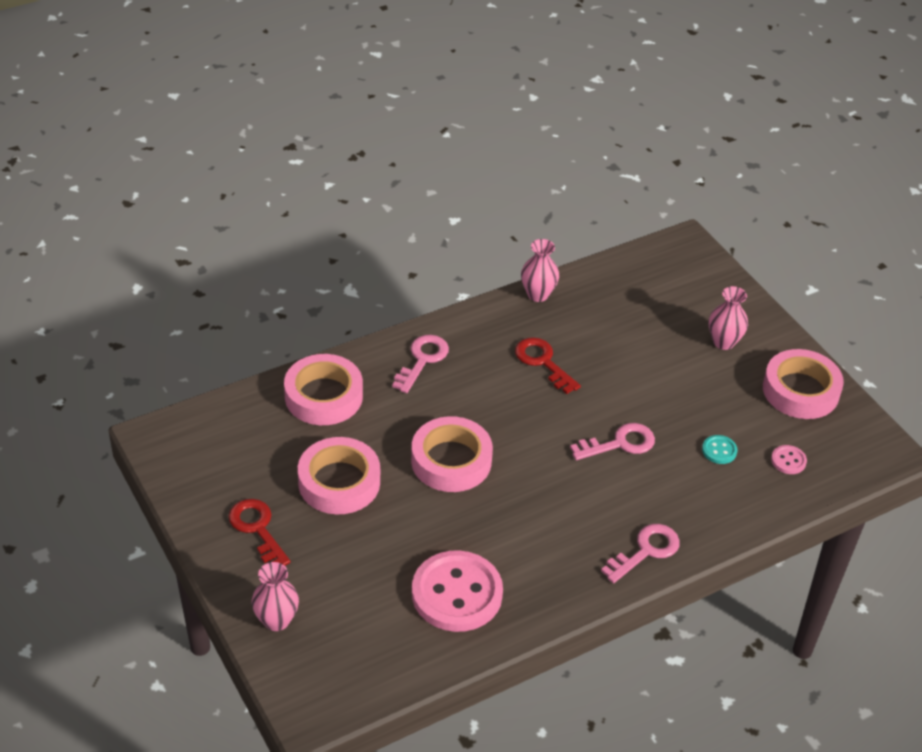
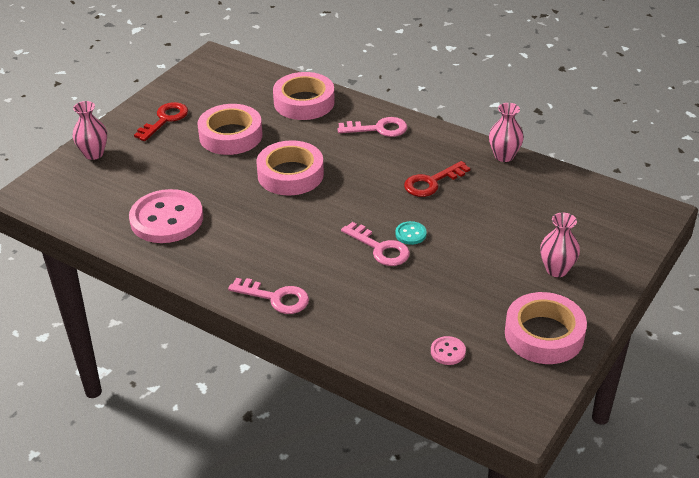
camera: 65 degrees right, 5 degrees down
red key [515,337,581,394] -> red key turned 150 degrees counterclockwise [404,161,470,197]
turquoise button [702,435,737,464] -> turquoise button moved to [395,221,427,245]

